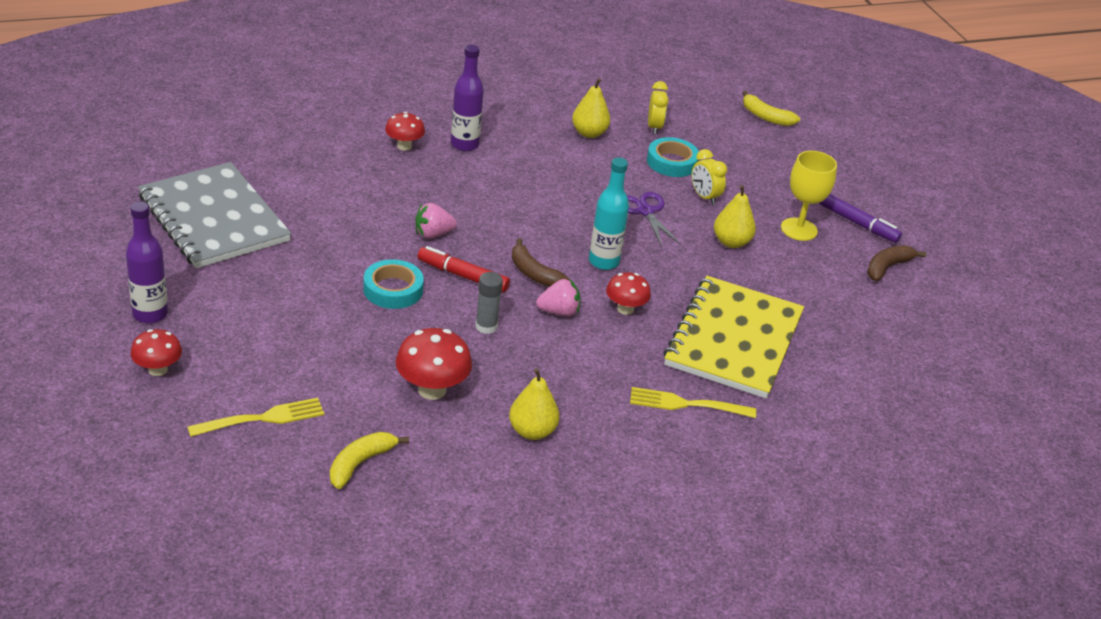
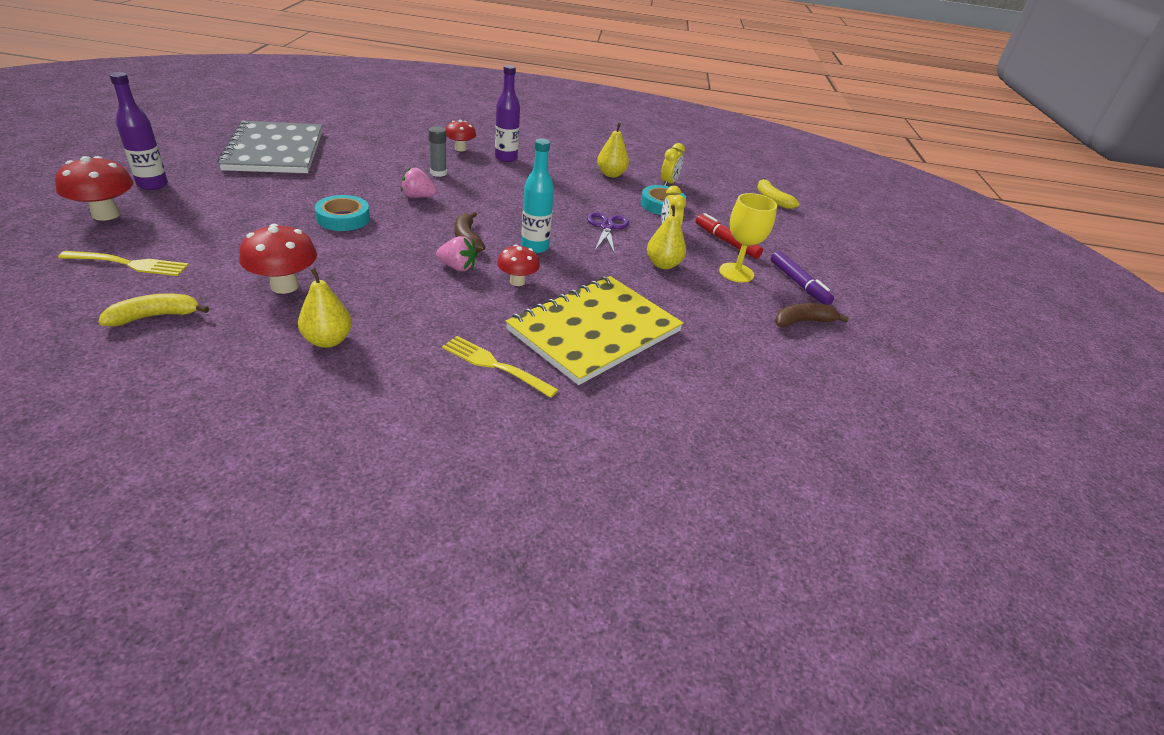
camera: 25 degrees right, 0 degrees up
red mushroom [130,329,182,376] -> red mushroom [55,156,133,221], size x1.55
red marker [417,246,510,292] -> red marker moved to [696,213,763,259]
grey glue stick [475,272,503,334] -> grey glue stick moved to [429,126,447,177]

